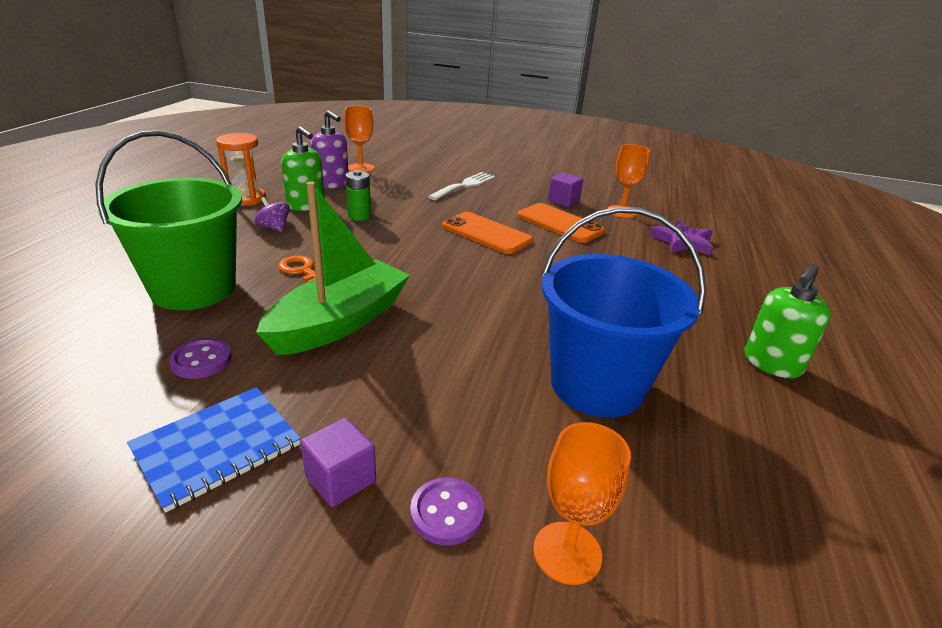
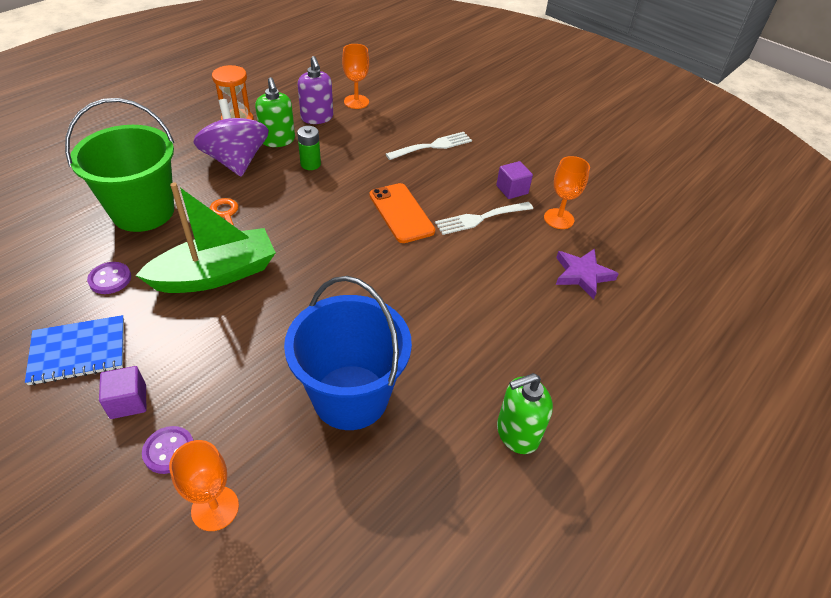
camera: 25 degrees right, 15 degrees up
purple spinning top [254,197,290,232] -> purple spinning top [193,99,269,177], size x2.29
orange phone [518,203,605,243] -> white fork [435,202,533,235]

